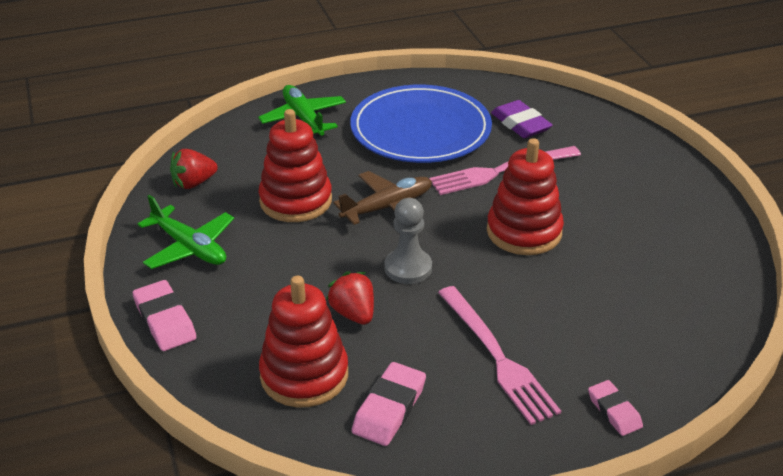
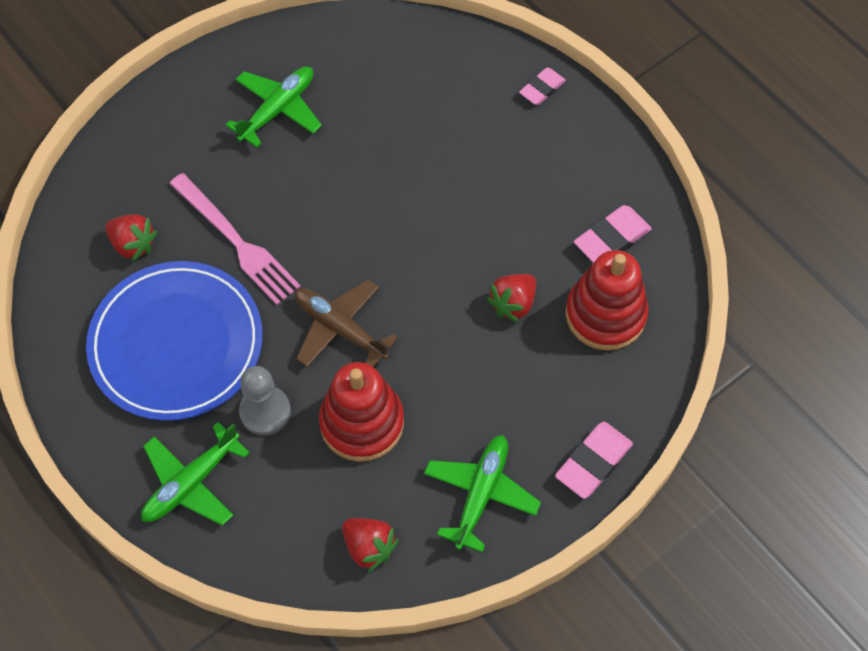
camera: 110 degrees left, 25 degrees up
pink eraser [352,362,426,446] -> pink eraser turned 45 degrees counterclockwise [574,205,652,263]
grey pawn [384,198,432,284] -> grey pawn moved to [239,366,291,436]
pink fork [438,286,561,425] -> none
red stacking toy [487,138,564,255] -> none
purple eraser [491,100,553,138] -> red strawberry [105,214,157,262]
none -> green plane [226,66,322,147]

